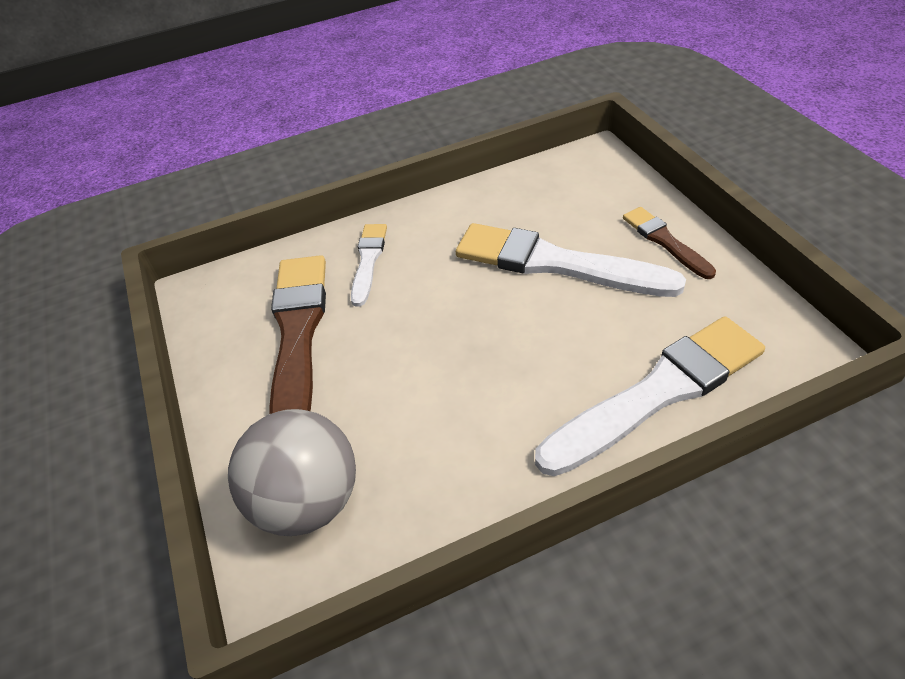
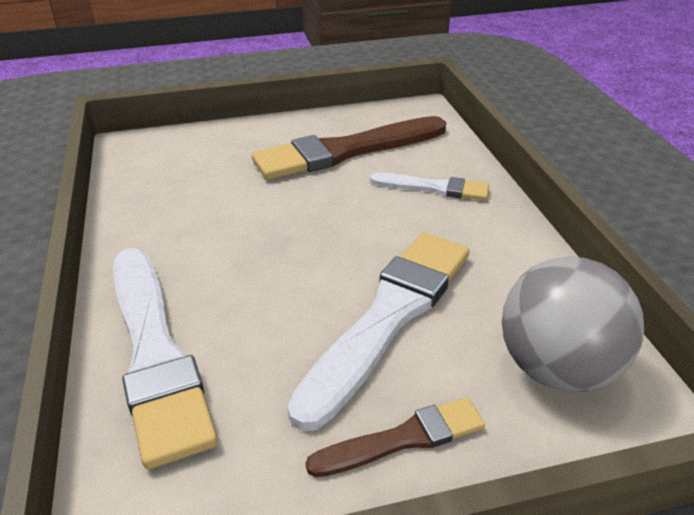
camera: 95 degrees right, 10 degrees down
grey ball [228,409,356,536] -> grey ball moved to [502,256,644,392]
brown brush [269,255,326,414] -> brown brush turned 150 degrees clockwise [252,116,446,180]

